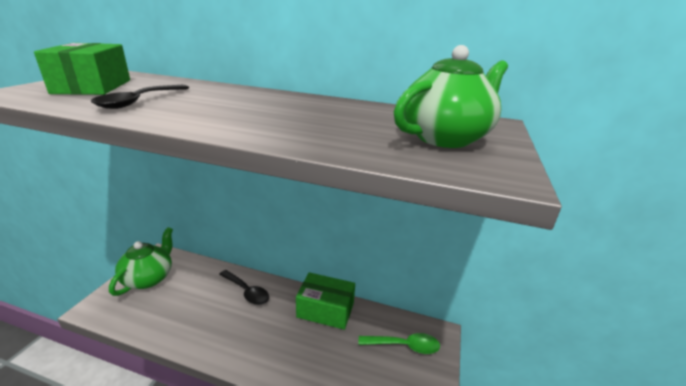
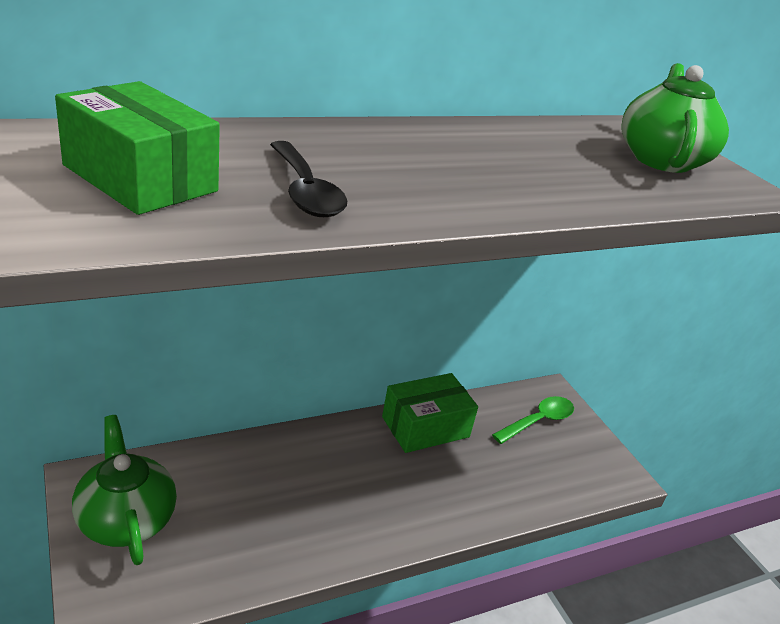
camera: 45 degrees left, 5 degrees up
black spoon [219,270,269,305] -> none

